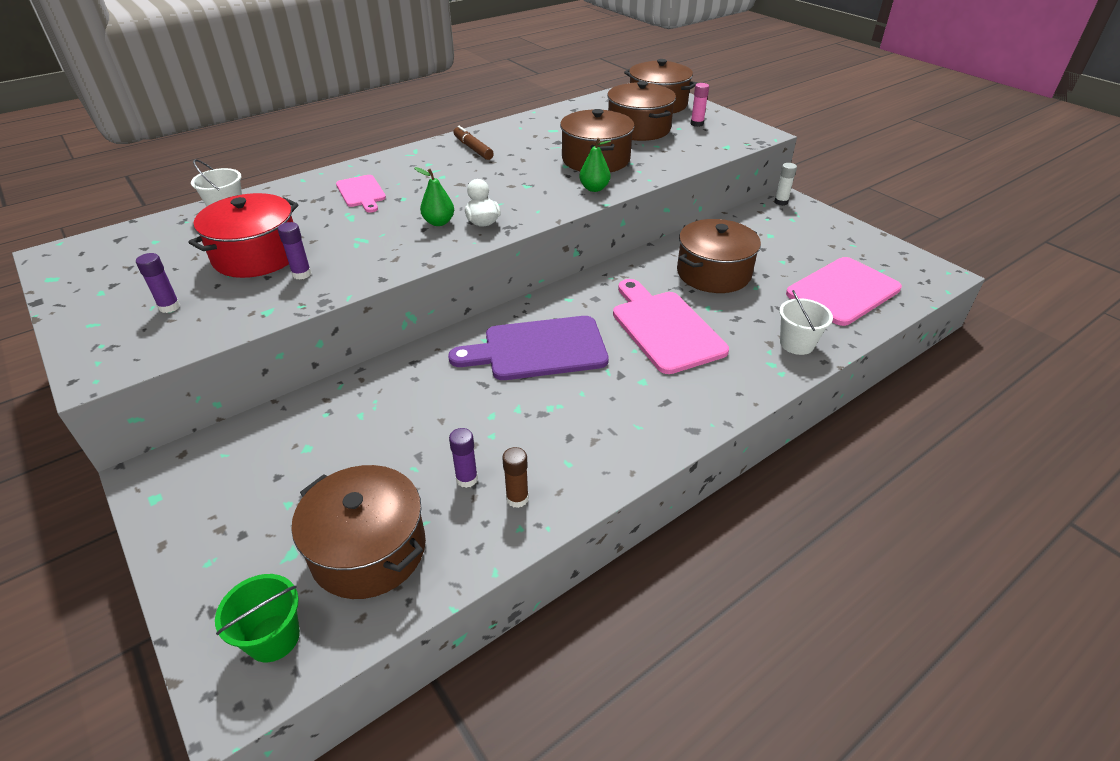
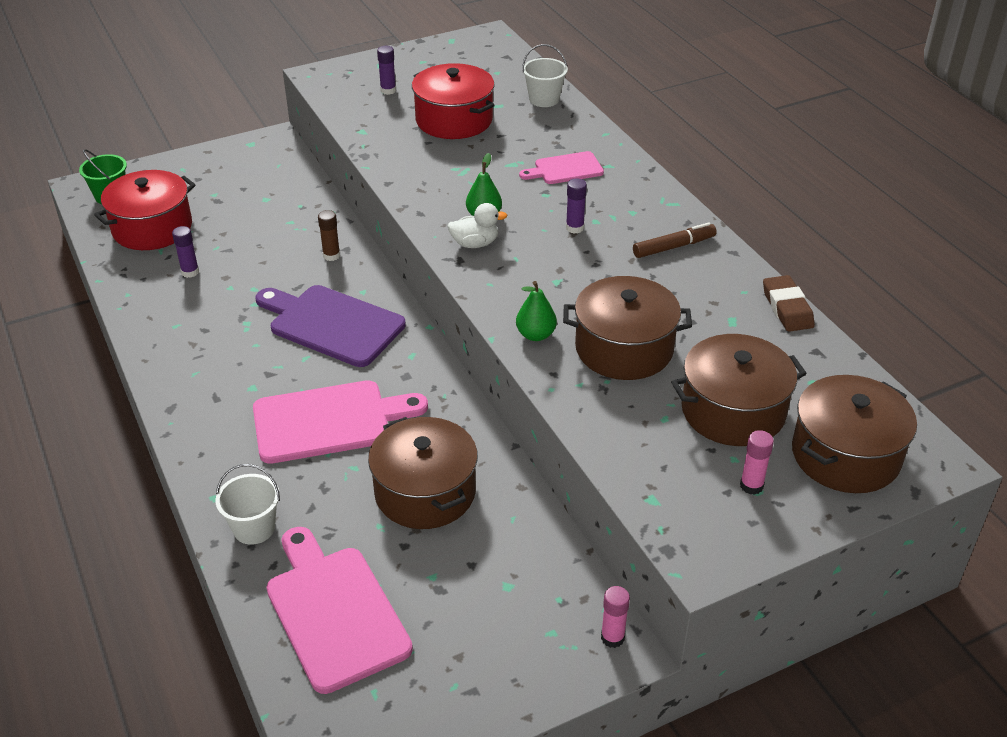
camera: 100 degrees right, 0 degrees up
purple glue stick [278,222,311,280] -> purple glue stick moved to [566,178,587,234]
brown pot [292,465,426,599] -> red pot [94,170,196,250]
purple cutting board [448,316,609,380] -> purple cutting board turned 60 degrees counterclockwise [255,285,406,367]
brown glue stick [502,447,529,508] -> brown glue stick moved to [318,210,340,261]
white glue stick [774,163,797,206] -> pink glue stick [601,586,630,648]
none -> brown eraser [763,275,815,332]

